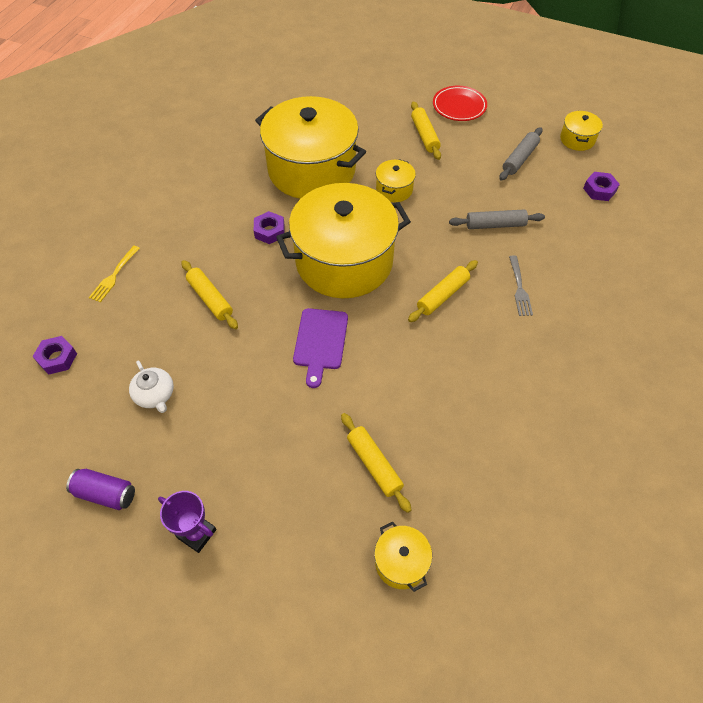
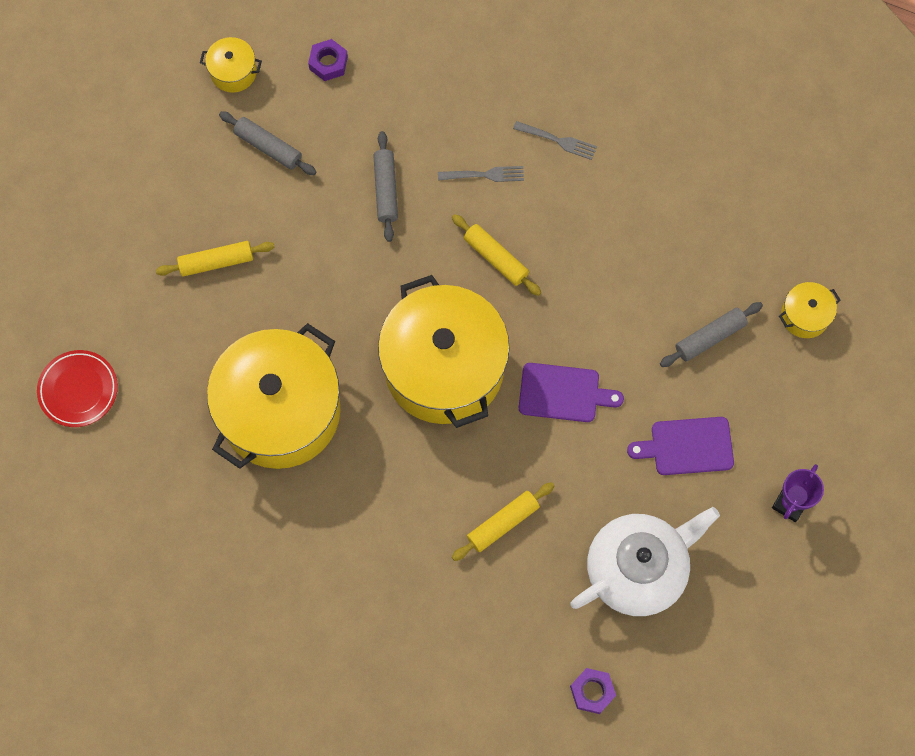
camera: 90 degrees left, 15 degrees up
purple can [66,469,135,510] -> none
yellow fork [89,246,140,302] -> none
white teapot [129,361,174,413] -> white teapot [570,507,720,616], size x2.11
purple nut [254,211,285,244] -> none
yellow rolling pin [341,413,412,513] -> grey rolling pin [660,302,763,367]
yellow pot [376,159,416,202] -> none
red plate [433,86,487,121] -> red plate moved to [37,350,118,427]
none -> grey fork [513,121,597,160]
none -> purple cutting board [627,417,734,475]

